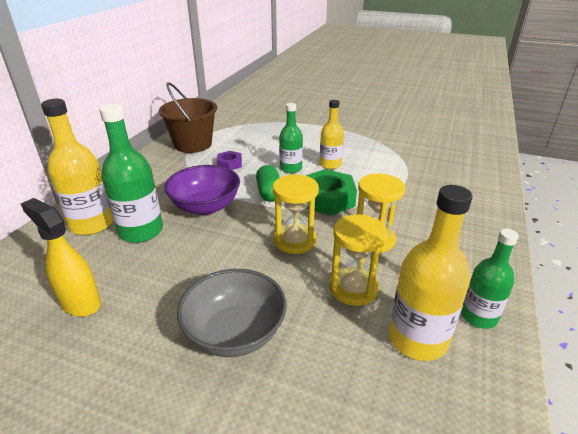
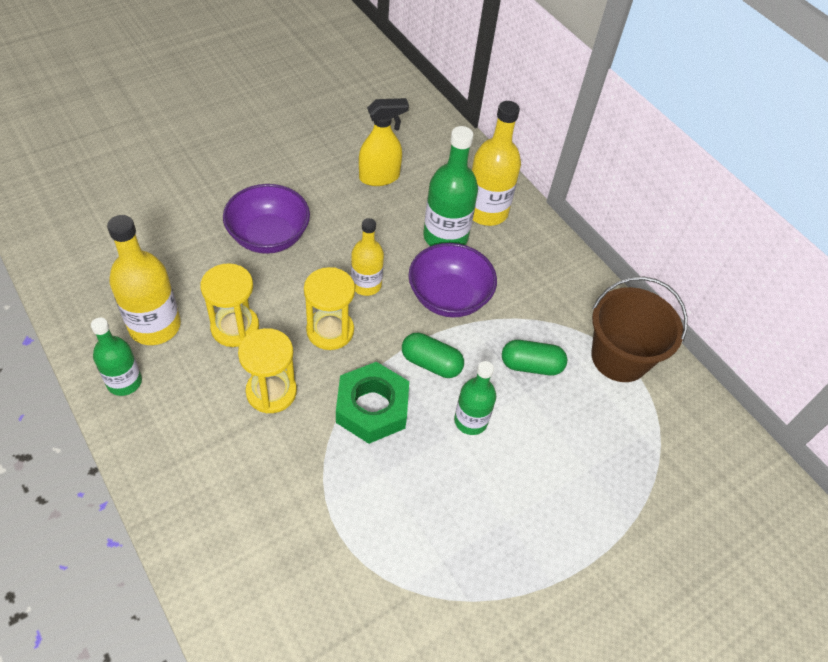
camera: 120 degrees right, 20 degrees up
grey bowl [177,269,287,357] -> purple bowl [223,184,310,254]
purple nut [217,151,242,170] -> green capsule [502,340,567,376]
yellow bottle [320,100,344,169] -> yellow bottle moved to [351,218,384,296]

